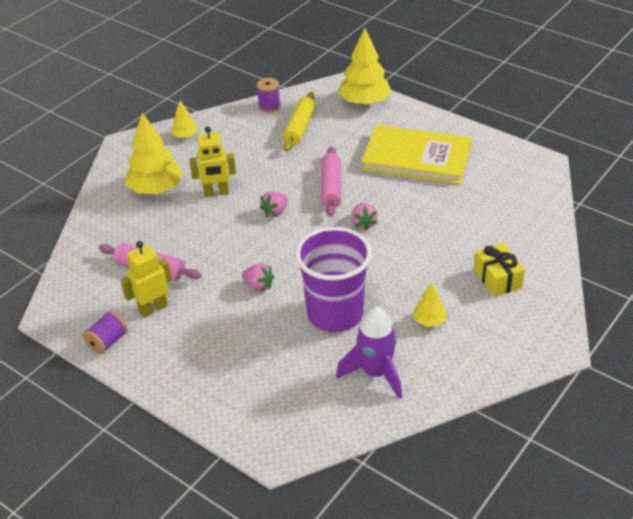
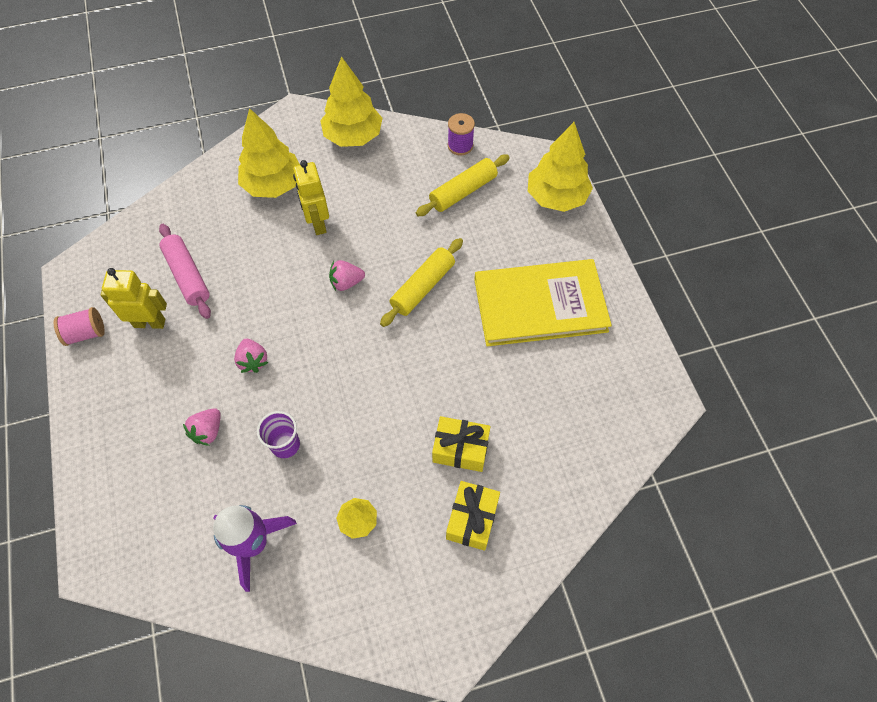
camera: 35 degrees right, 20 degrees up
purple spool [83,311,128,354] -> pink spool [54,307,105,346]
yellow tree [171,101,198,138] -> yellow tree [320,56,383,147], size x2.00
yellow robot [189,126,236,197] -> yellow robot turned 45 degrees clockwise [293,160,329,235]
purple cup [295,227,372,332] -> purple cup [257,411,300,458], size x0.45
pink rolling pin [321,147,341,217] -> yellow rolling pin [380,238,463,327]
pink strawberry [351,203,378,231] -> pink strawberry moved to [183,408,221,446]
yellow book [361,125,472,185] -> yellow book turned 60 degrees counterclockwise [474,259,612,346]
none -> yellow gift [432,416,491,472]

